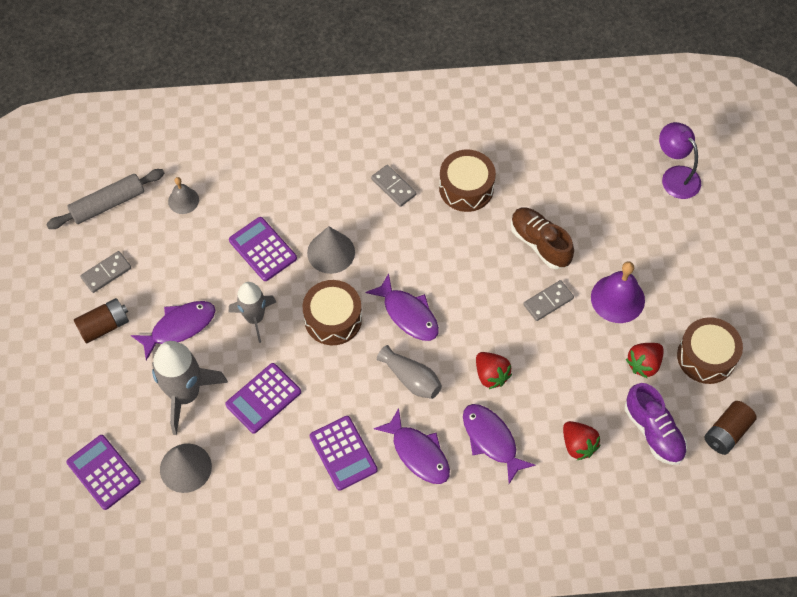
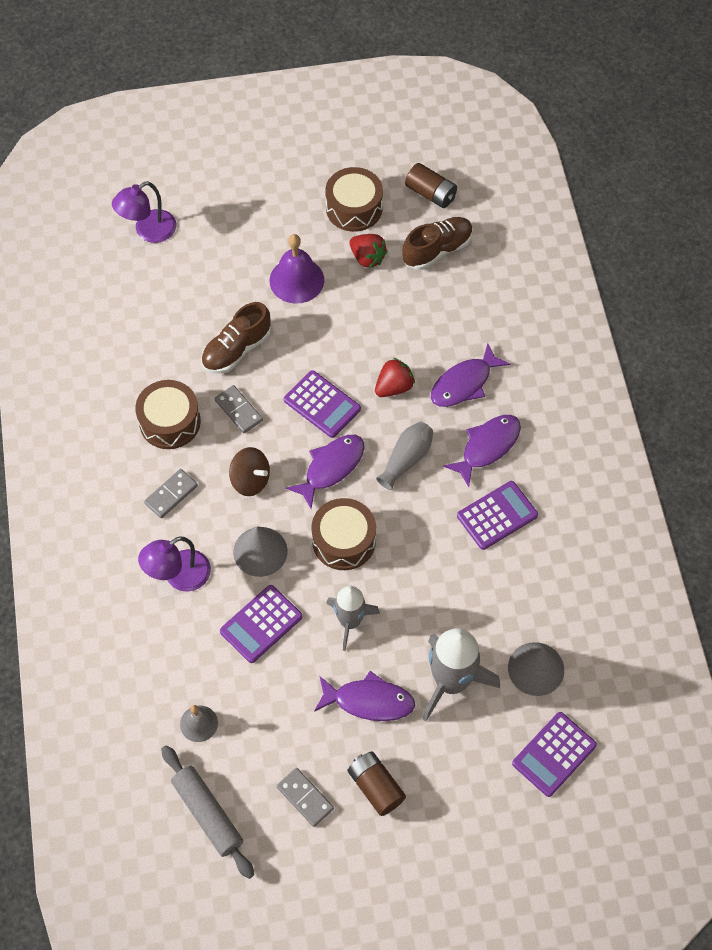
camera: 95 degrees left, 0 degrees up
purple fish [131,301,215,361] -> purple fish turned 135 degrees clockwise [314,671,415,721]
purple calculator [225,363,301,434] -> purple calculator moved to [284,370,361,438]
grey domino [523,280,574,321] -> grey domino moved to [215,385,263,433]
red strawberry [563,421,600,461] -> none
purple shoe [625,383,687,465] -> brown shoe [402,217,473,270]
none -> purple lamp [138,536,211,591]
none -> brown spinning top [229,447,270,496]

